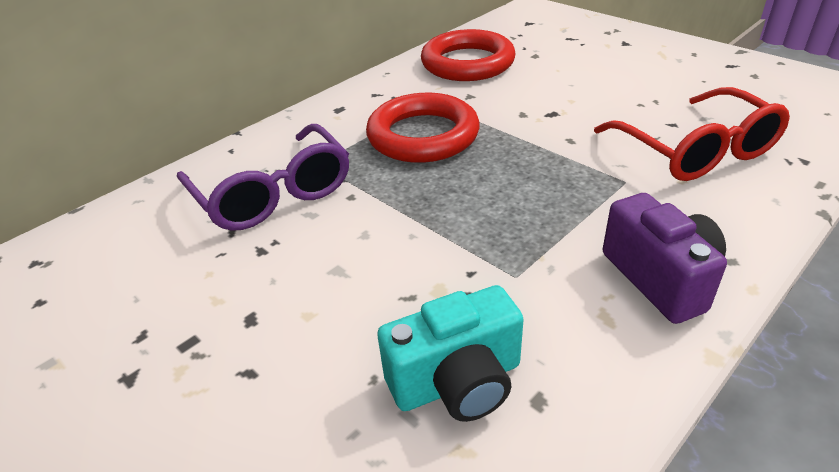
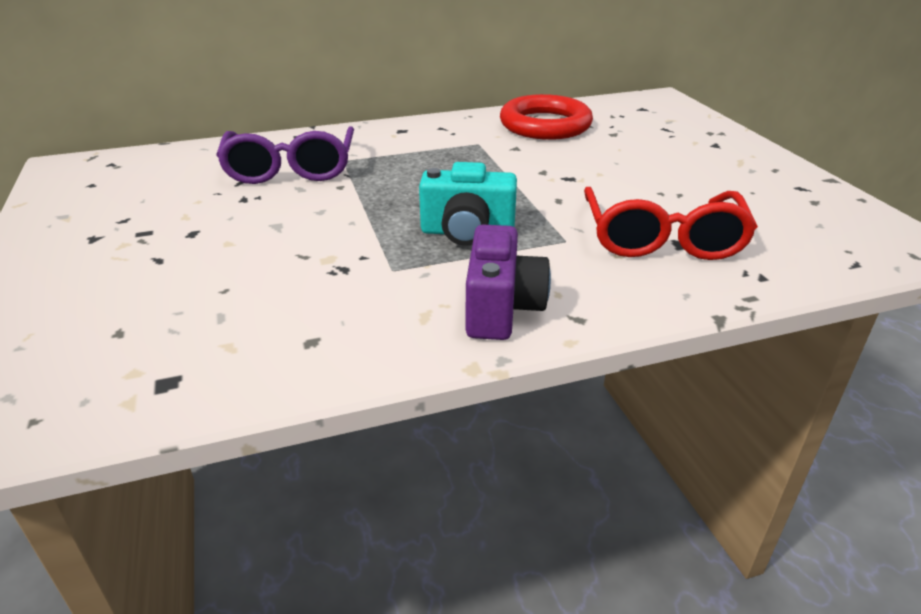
camera: 25 degrees right, 5 degrees down
red ring [366,93,479,163] -> none
turquoise camera [377,285,524,422] -> turquoise camera moved to [419,162,517,246]

